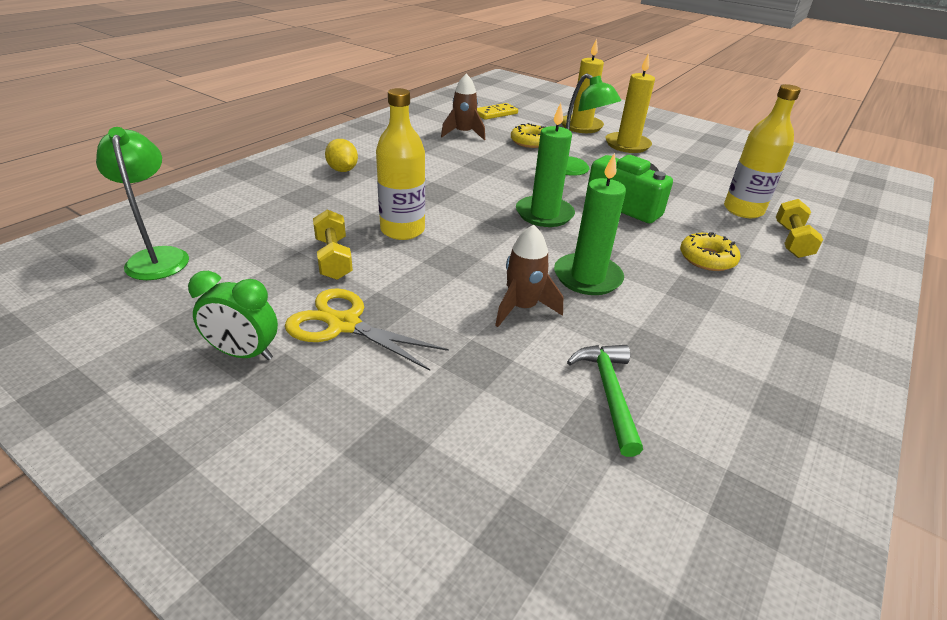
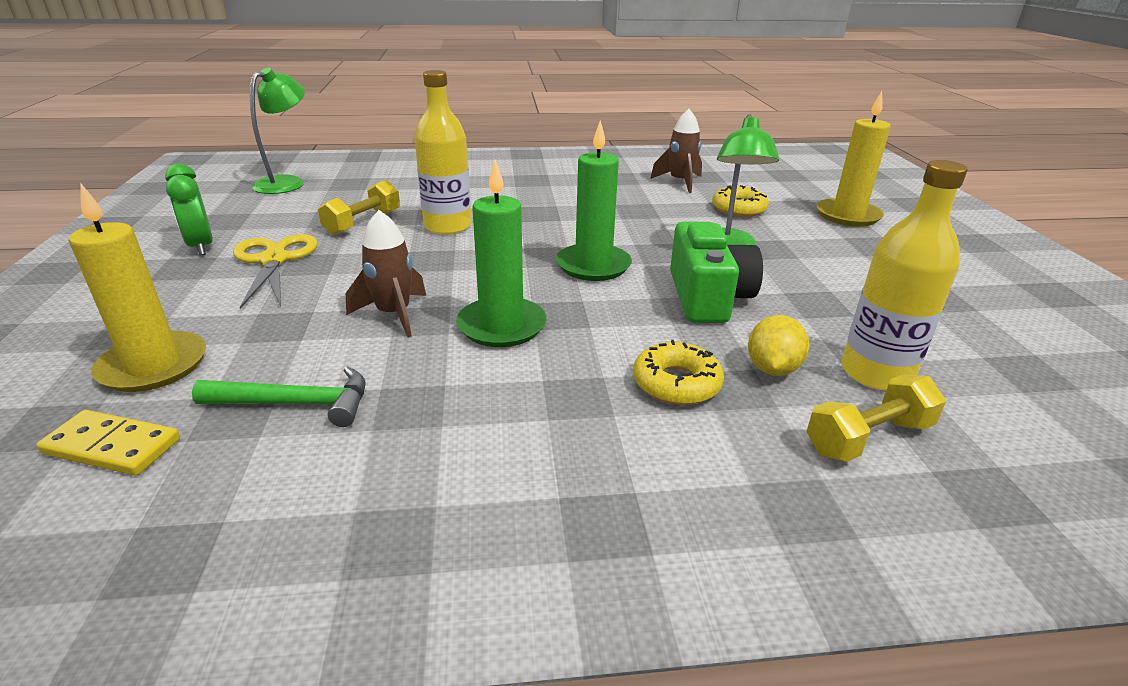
camera: 50 degrees right, 5 degrees down
yellow lemon [325,139,358,172] -> yellow lemon moved to [748,315,809,376]
yellow domino [477,103,518,120] -> yellow domino moved to [36,410,180,476]
green hammer [567,345,643,457] -> green hammer turned 45 degrees clockwise [192,366,366,427]
yellow candle [605,53,655,153] -> yellow candle moved to [69,184,206,392]

